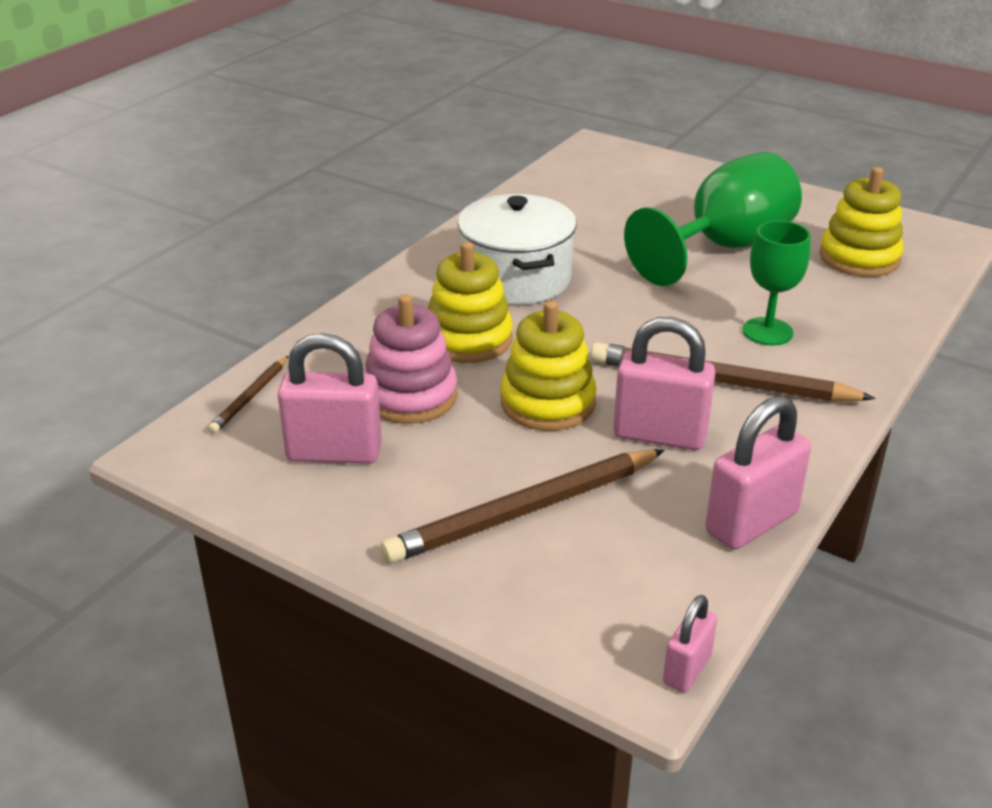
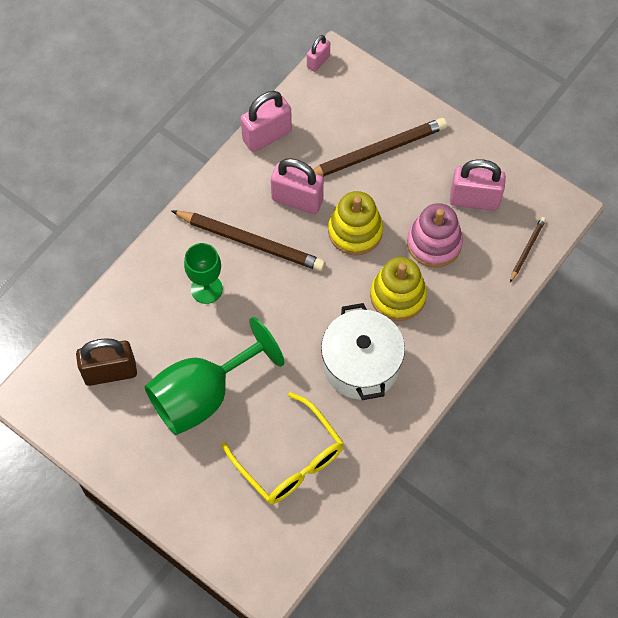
camera: 175 degrees left, 30 degrees up
yellow stacking toy [819,167,904,277] -> brown padlock [76,338,137,386]
none -> yellow glasses [221,392,344,504]

